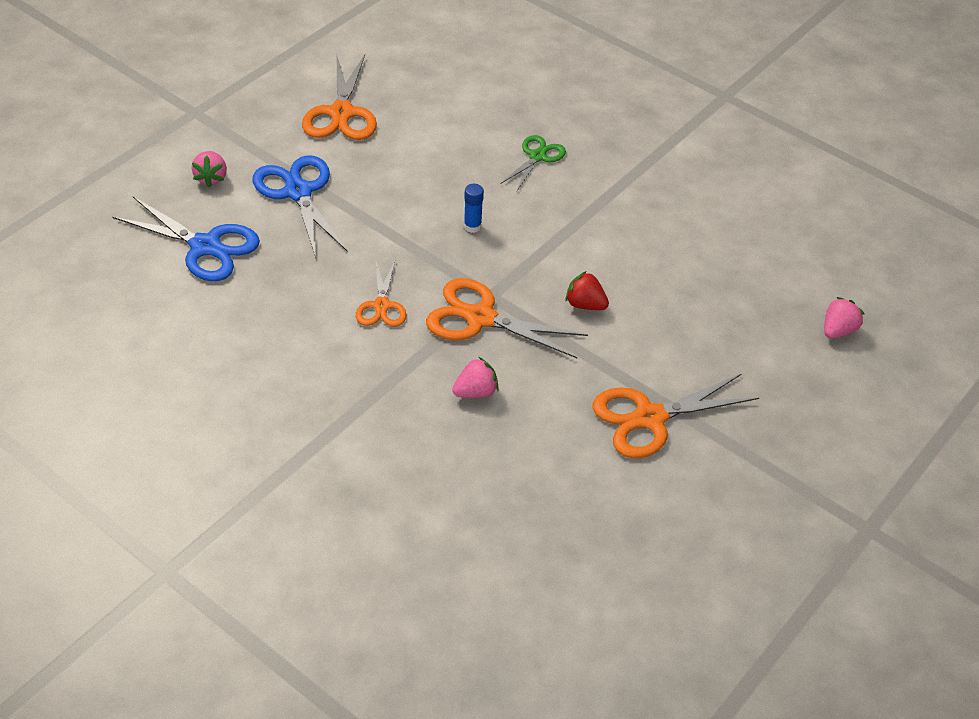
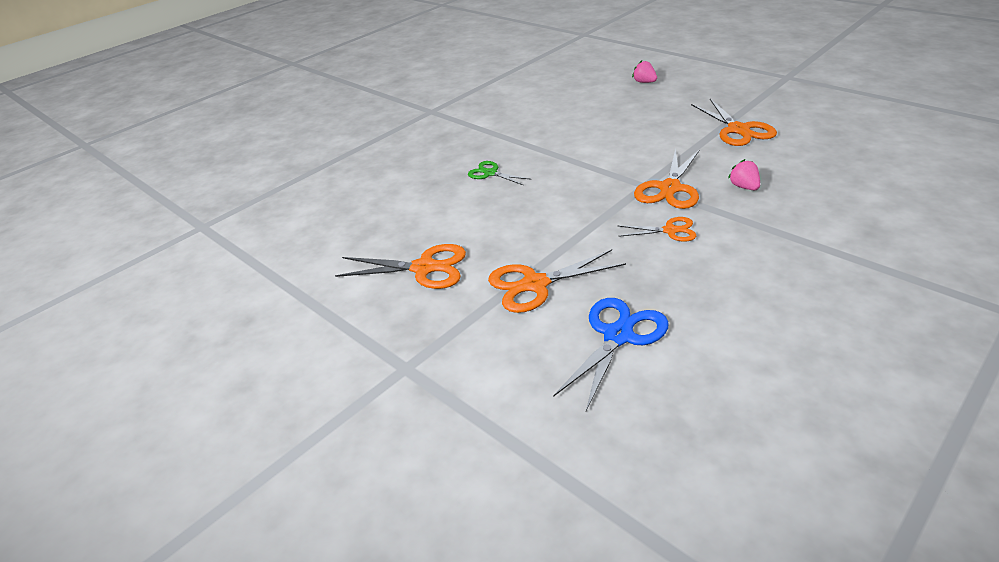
camera: 80 degrees left, 10 degrees down
pink strawberry [191,151,227,188] -> none
blue scissors [252,155,348,258] -> orange scissors [488,249,626,313]
blue glue stick [464,184,484,233] -> none
red strawberry [565,271,609,310] -> none

